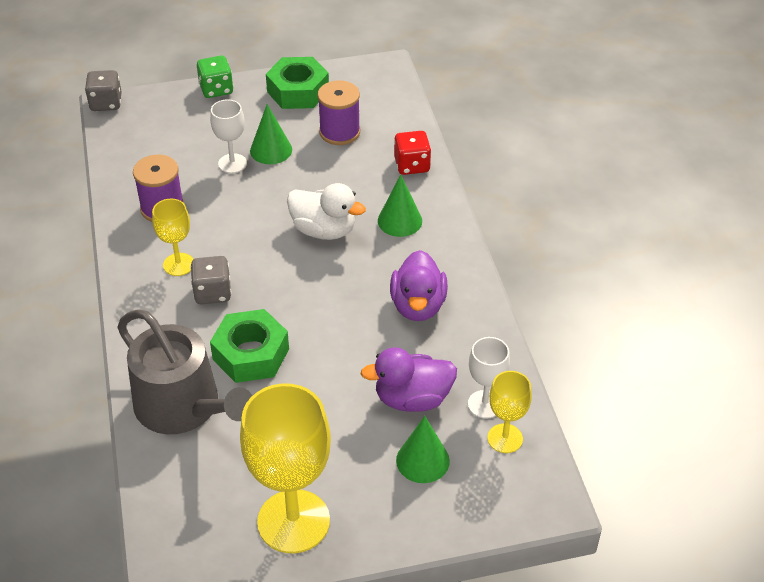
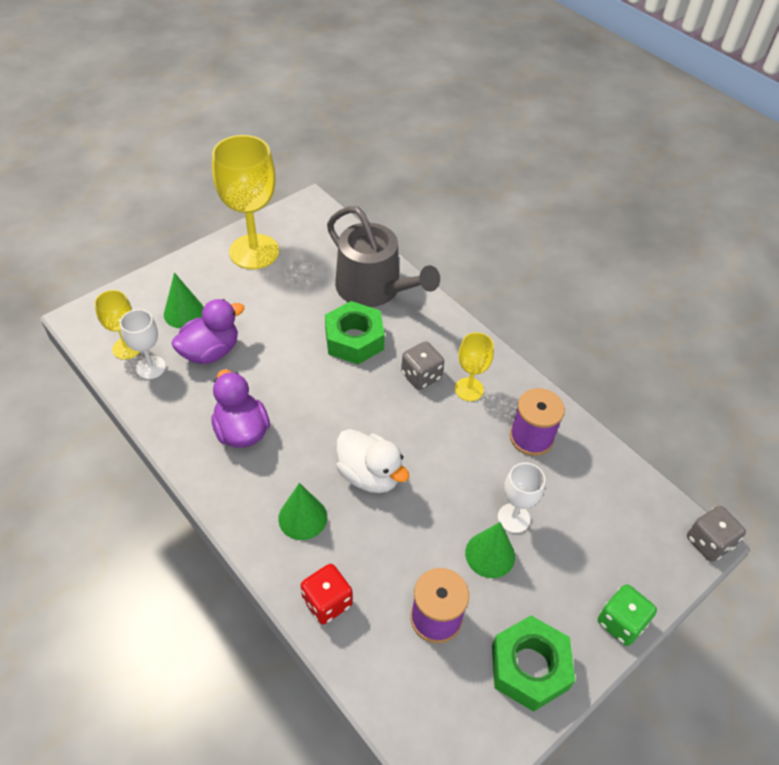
camera: 150 degrees right, 5 degrees up
grey watering can [117,309,252,434] -> grey watering can turned 150 degrees counterclockwise [327,206,440,307]
white duck [287,183,366,240] -> white duck turned 135 degrees counterclockwise [336,429,409,493]

